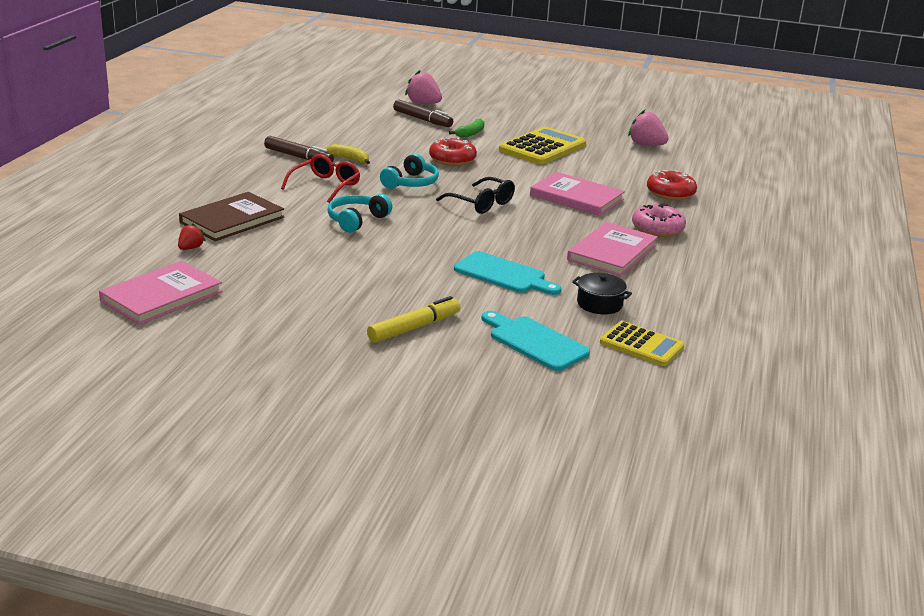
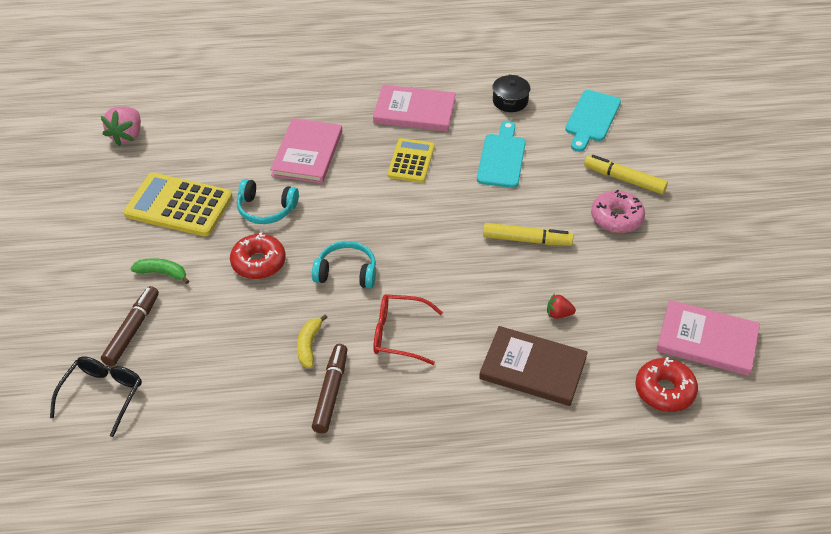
camera: 110 degrees left, 20 degrees up
red strawberry [178,223,205,250] -> red strawberry moved to [547,293,576,319]
turquoise headphones [327,194,392,233] -> turquoise headphones moved to [237,179,299,224]
pink strawberry [405,70,442,104] -> none
black glasses [436,177,515,214] -> black glasses moved to [50,357,142,437]
yellow calculator [600,321,684,366] -> yellow calculator moved to [387,138,435,183]
pink donut [632,203,686,237] -> pink donut moved to [591,190,645,233]
red donut [647,170,697,200] -> red donut moved to [635,357,698,412]
none -> yellow marker [483,223,574,246]

